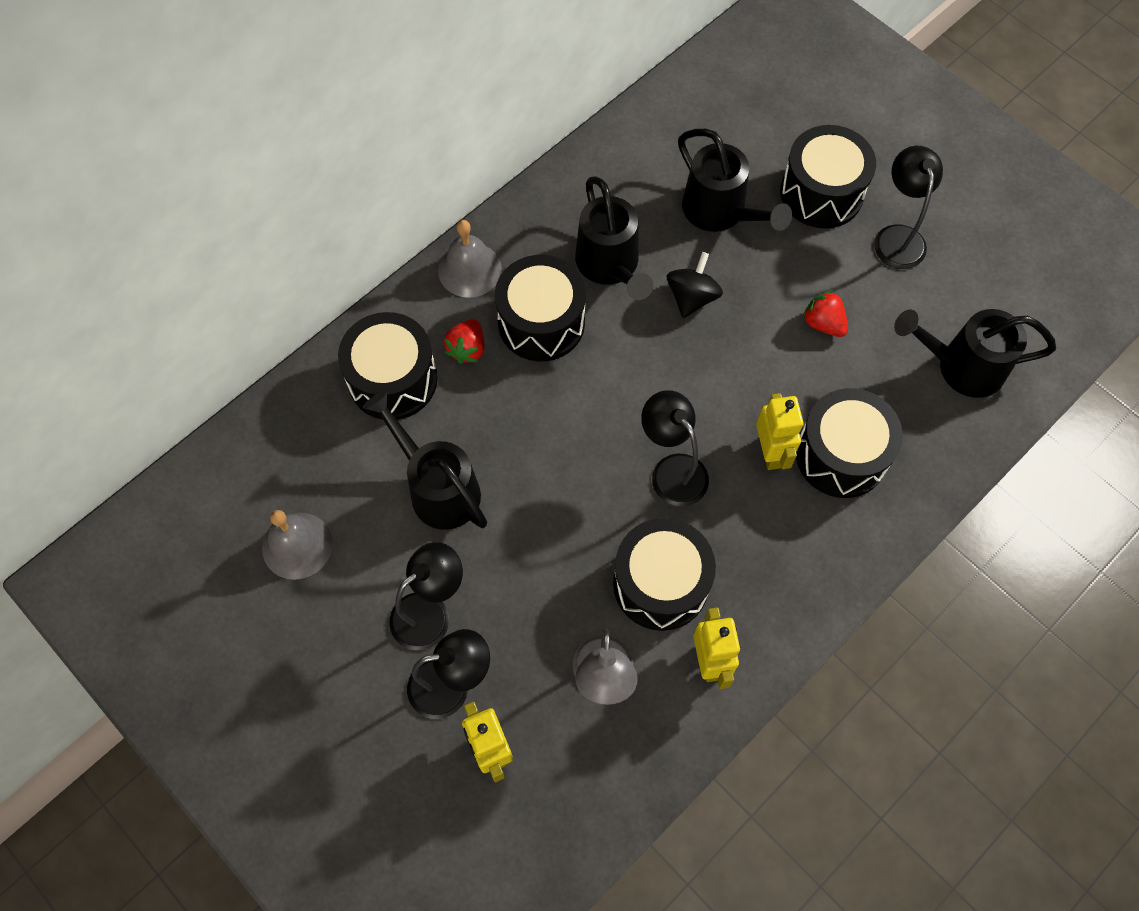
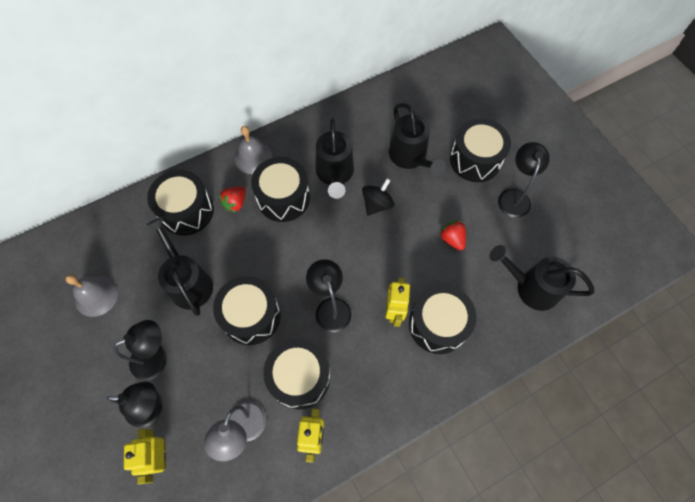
camera: 15 degrees right, 0 degrees up
none -> black drum [213,276,281,345]

